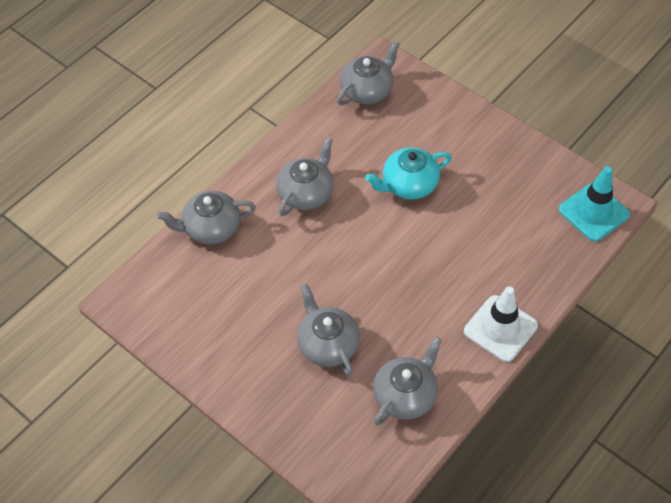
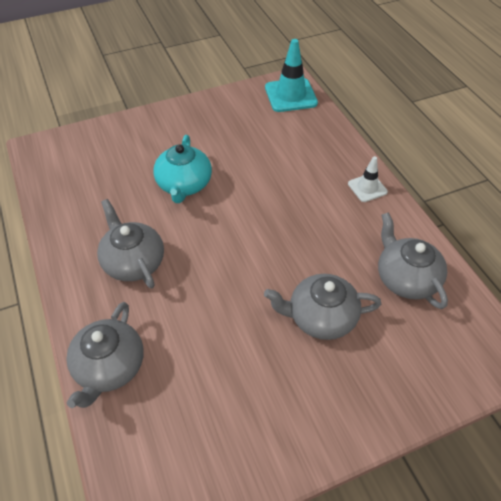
camera: 65 degrees left, 5 degrees down
grey teapot [337,41,400,105] -> none
white traffic cone [464,286,538,362] -> white traffic cone [348,156,388,202], size x0.58

